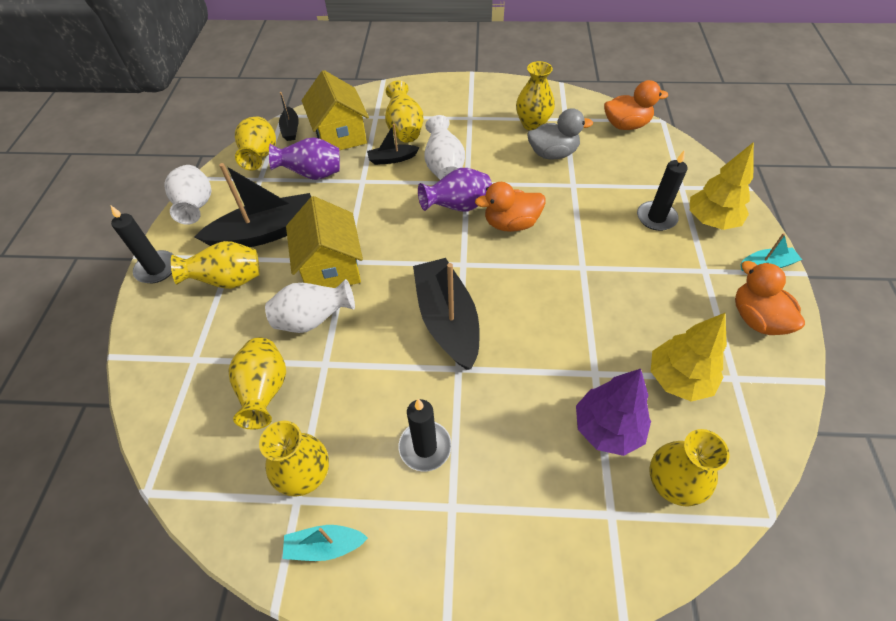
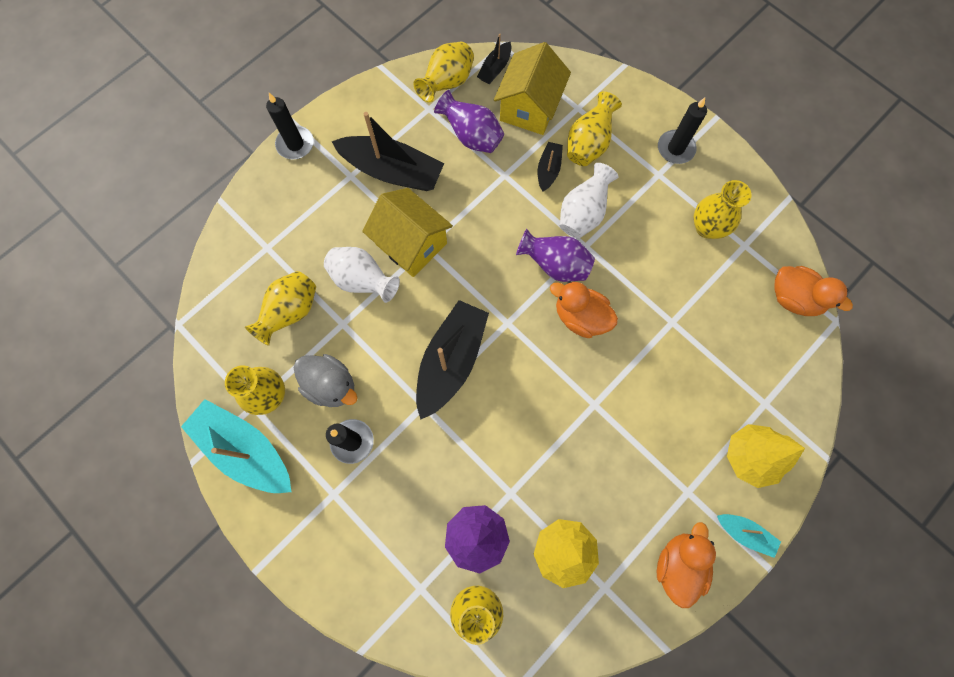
camera: 40 degrees right, 20 degrees up
white vase [164,165,211,225] -> none
yellow vase [171,241,260,289] -> none
turquoise boat [283,525,368,561] -> turquoise boat [181,399,291,493], size x2.03
yellow house [286,196,363,288] -> yellow house turned 75 degrees counterclockwise [362,188,453,277]
black boat [367,124,419,165] -> black boat turned 75 degrees clockwise [538,142,563,192]
grey duck [527,108,593,160] -> grey duck moved to [294,354,357,407]
black candle [637,150,688,231] -> black candle moved to [658,98,707,164]

